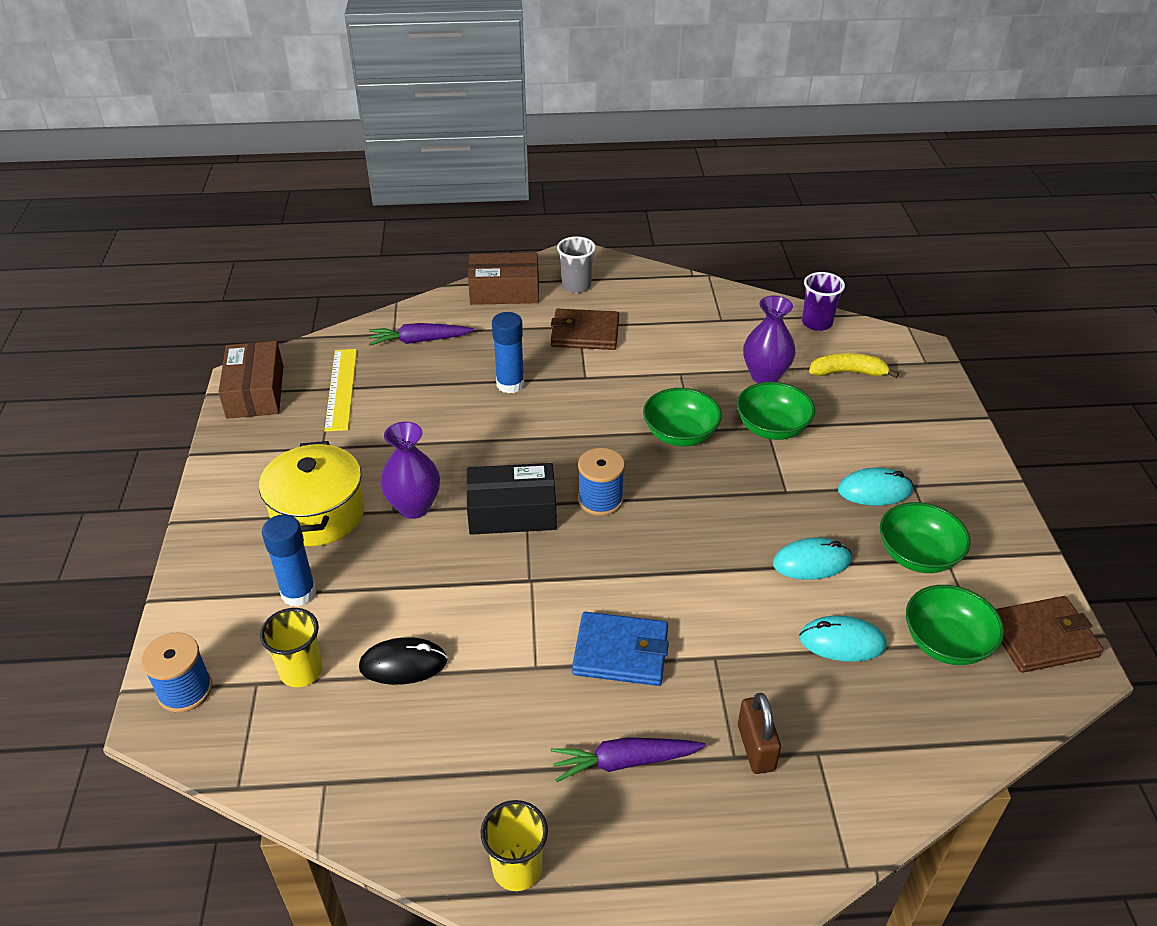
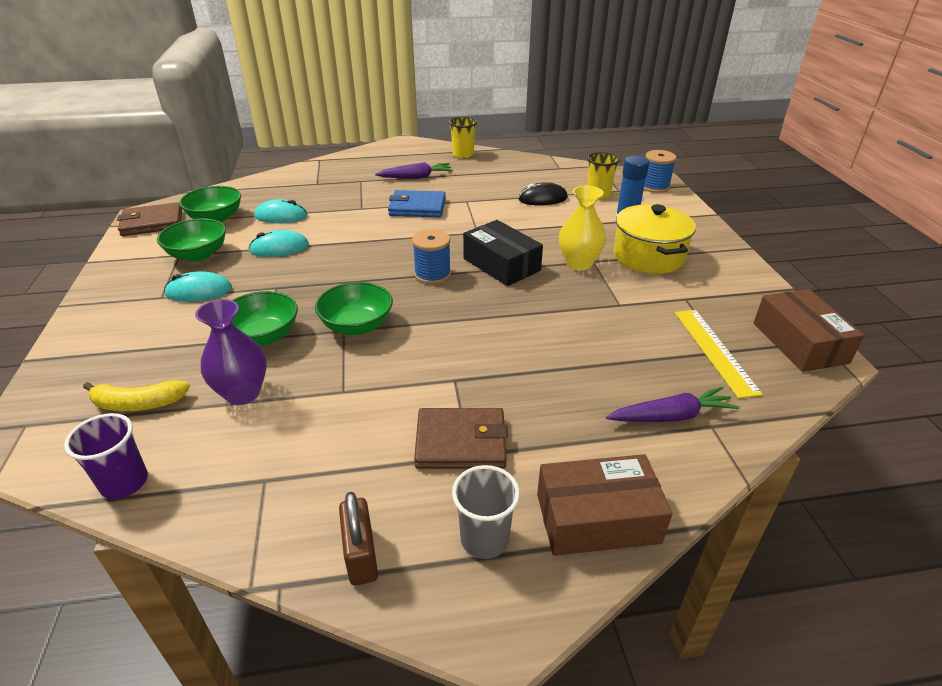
camera: 175 degrees right, 5 degrees down
purple vase [380,421,440,519] -> yellow vase [559,185,606,271]
black box [466,463,557,535] -> black box turned 60 degrees clockwise [463,220,543,286]
blue glue stick [492,312,525,394] -> none
brown padlock [738,693,781,774] -> brown padlock moved to [339,492,378,586]

